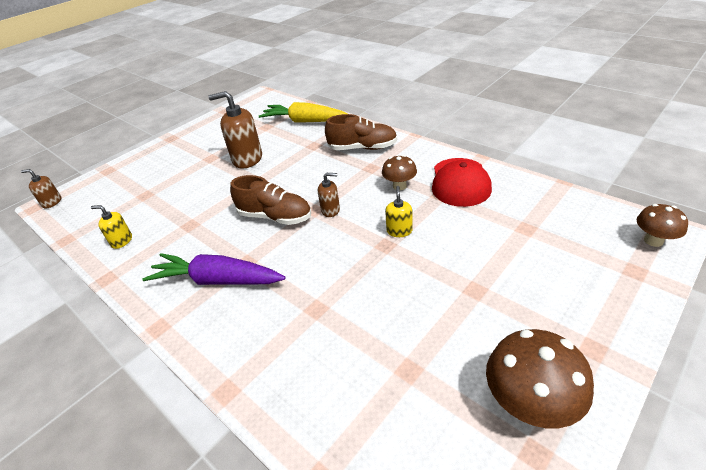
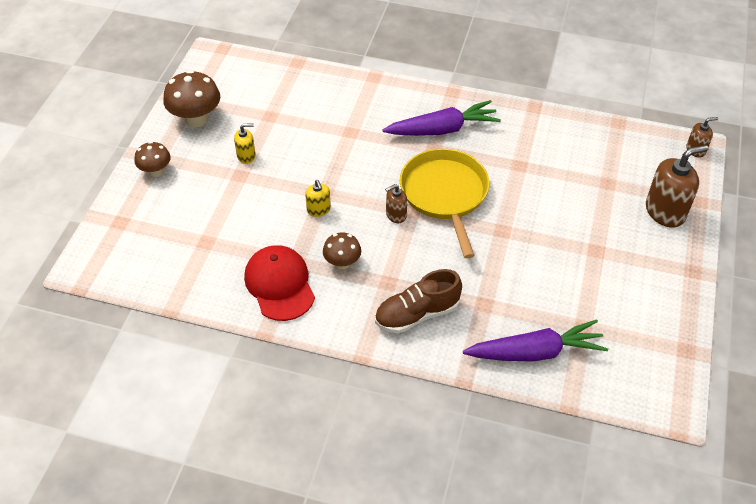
camera: 150 degrees right, 10 degrees up
yellow soap dispenser [91,205,132,249] -> yellow soap dispenser moved to [234,123,256,164]
brown soap dispenser [208,91,262,169] -> brown soap dispenser moved to [646,145,708,227]
brown shoe [230,175,311,225] -> yellow pan [400,149,489,259]
yellow carrot [259,102,347,123] -> purple carrot [463,319,608,362]
brown mushroom [637,204,688,247] -> brown mushroom moved to [135,141,171,177]

